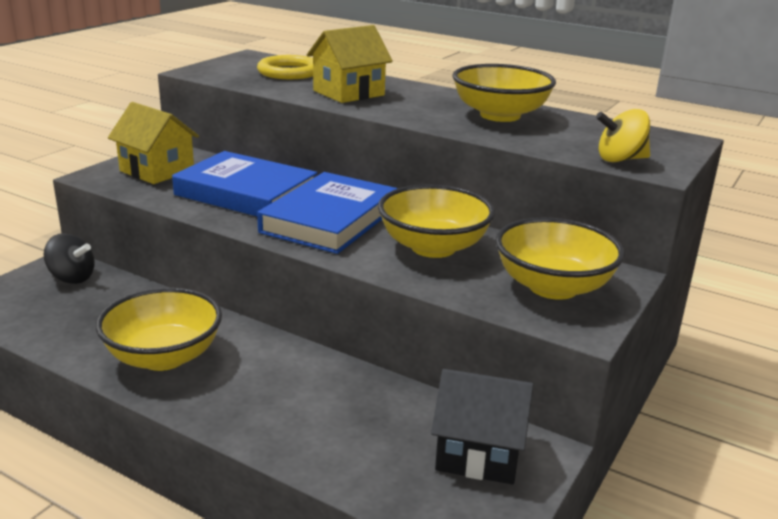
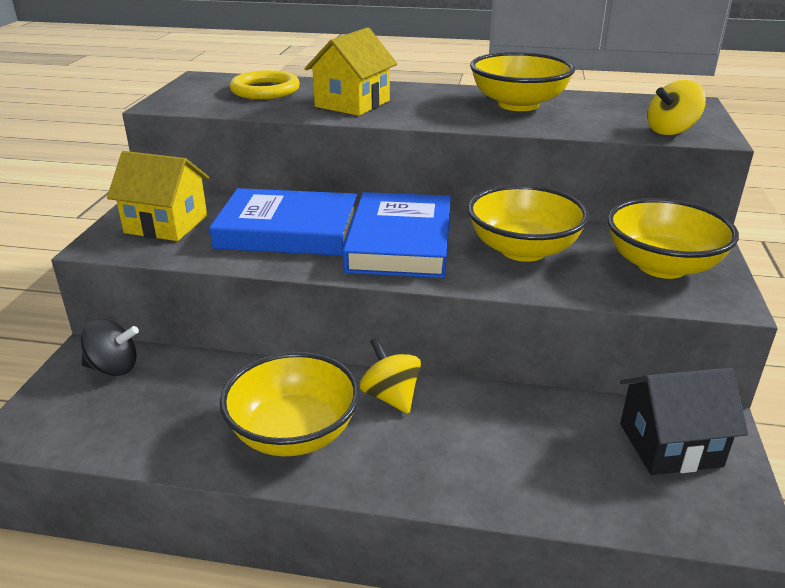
camera: 20 degrees left, 5 degrees up
none -> yellow spinning top [360,337,421,414]

